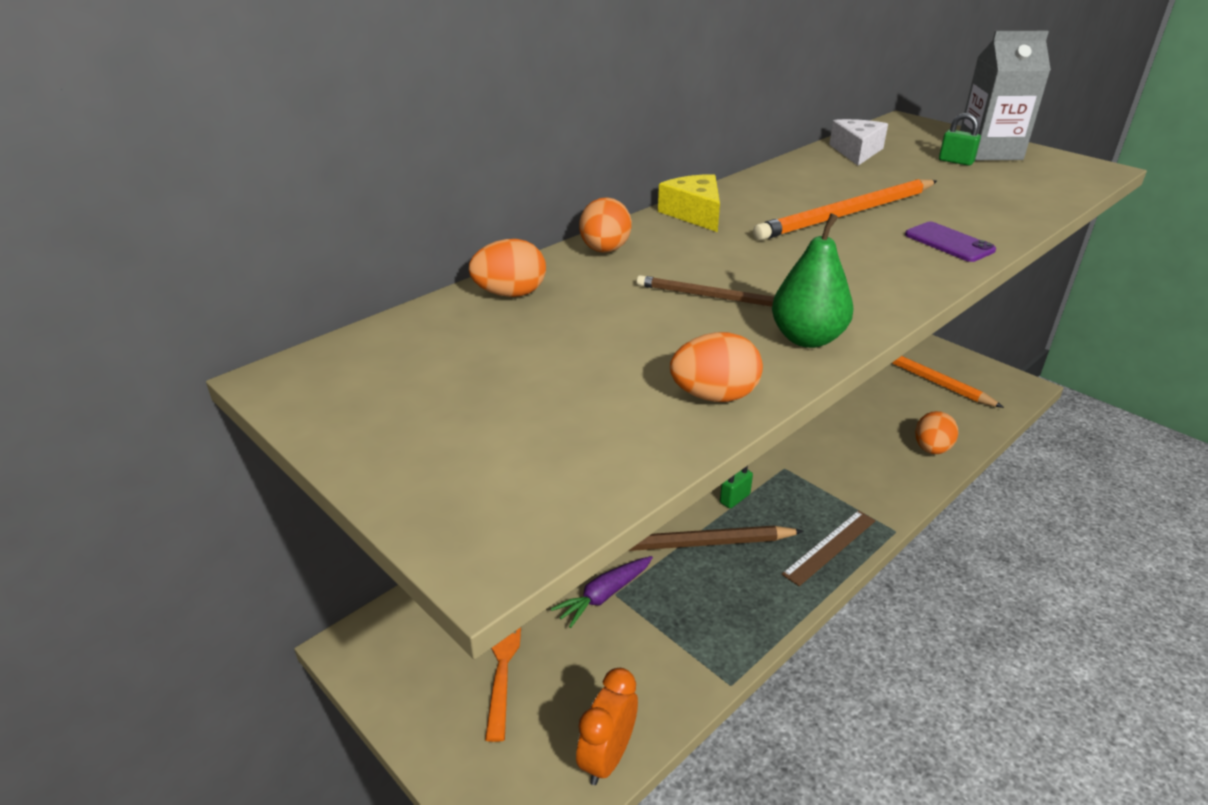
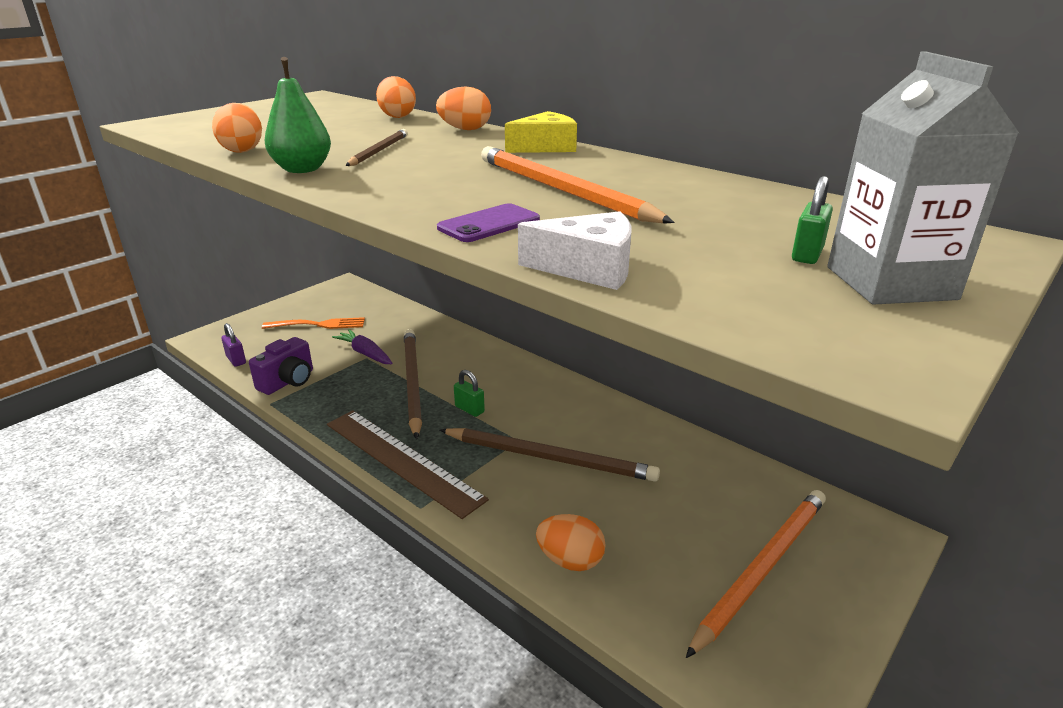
camera: 85 degrees right, 5 degrees down
orange clock [576,668,638,785] -> purple padlock [221,323,246,367]
brown ruler [782,510,876,586] -> brown ruler [327,410,489,519], size x1.69
white cheese [829,119,888,165] -> white cheese moved to [518,211,631,290]
none -> purple camera [249,337,313,395]
none -> brown pencil [440,428,660,482]

